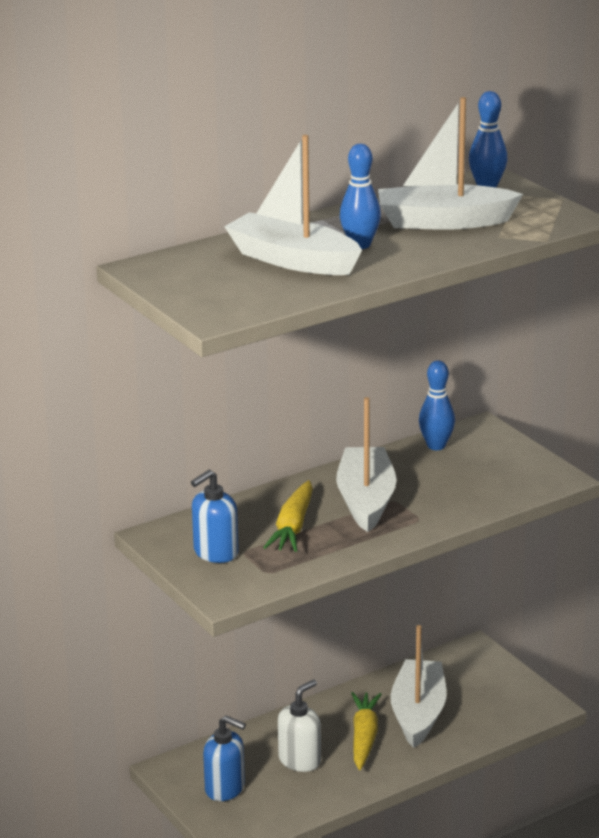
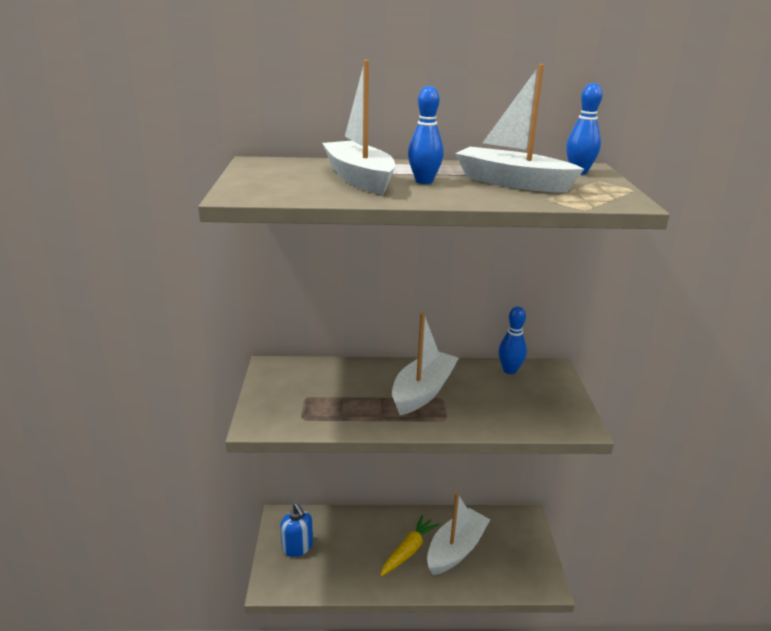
camera: 30 degrees right, 0 degrees up
blue soap dispenser [191,470,239,563] -> none
yellow carrot [263,480,313,552] -> none
white soap dispenser [278,679,321,772] -> none

